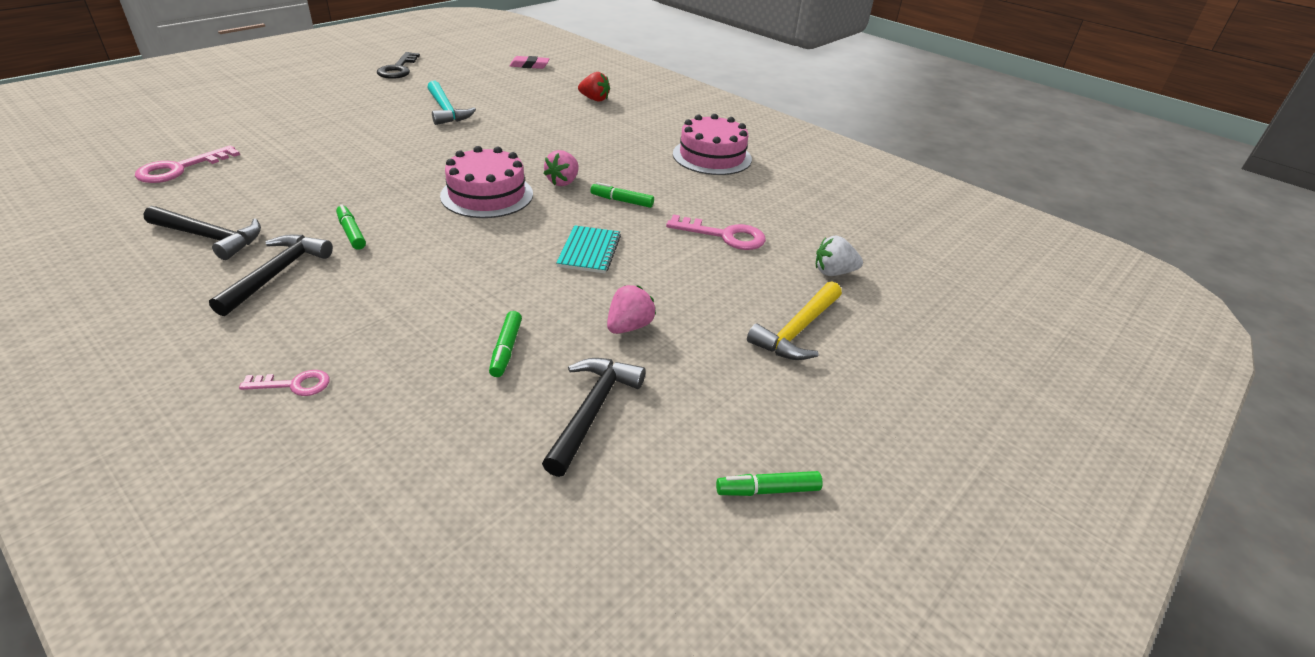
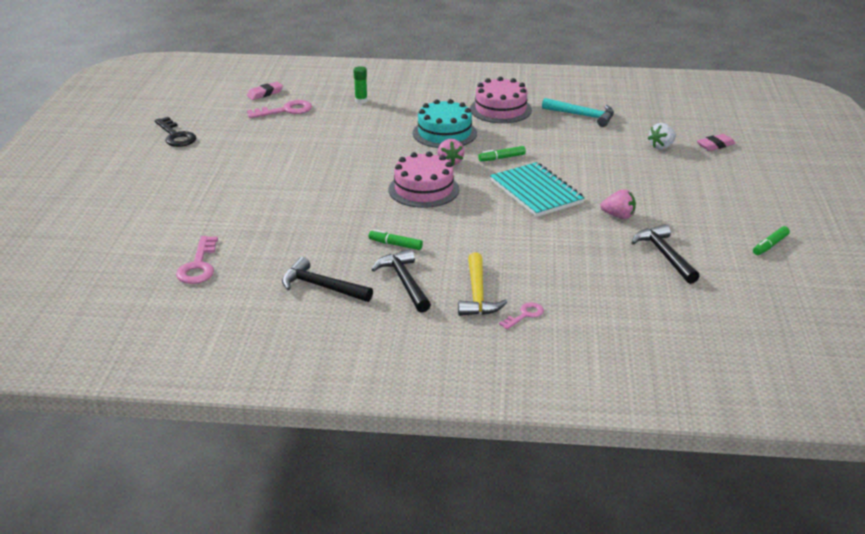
camera: 35 degrees left, 5 degrees down
black hammer [143,206,261,260] -> black hammer turned 135 degrees counterclockwise [282,257,373,302]
turquoise hammer [427,81,476,125] -> turquoise hammer moved to [542,98,614,127]
green marker [489,311,522,377] -> none
turquoise notebook [556,225,621,273] -> turquoise notebook [490,162,585,217], size x1.65
red strawberry [578,72,610,102] -> green glue stick [353,66,367,104]
pink strawberry [607,285,656,334] -> pink strawberry turned 105 degrees clockwise [600,189,636,219]
pink key [666,214,766,250] -> pink key moved to [247,100,312,118]
yellow hammer [747,281,842,360] -> yellow hammer moved to [458,252,507,316]
none -> turquoise cake [413,99,477,148]
none -> pink eraser [697,134,736,151]

